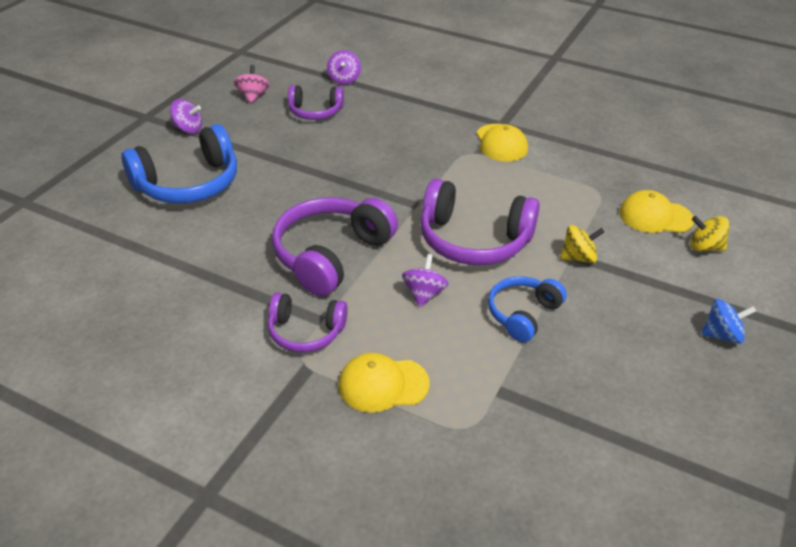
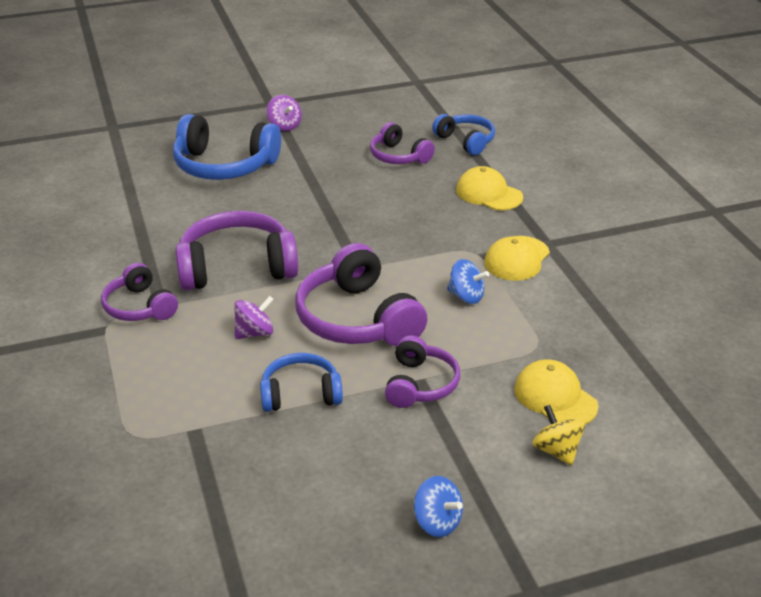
camera: 45 degrees right, 5 degrees down
pink spinning top [234,65,269,103] -> none
purple spinning top [327,50,361,85] -> blue headphones [432,114,495,155]
yellow cap [338,353,430,413] -> yellow cap moved to [456,166,523,210]
yellow spinning top [560,225,604,263] -> purple headphones [385,335,460,408]
none -> blue spinning top [447,259,489,304]

